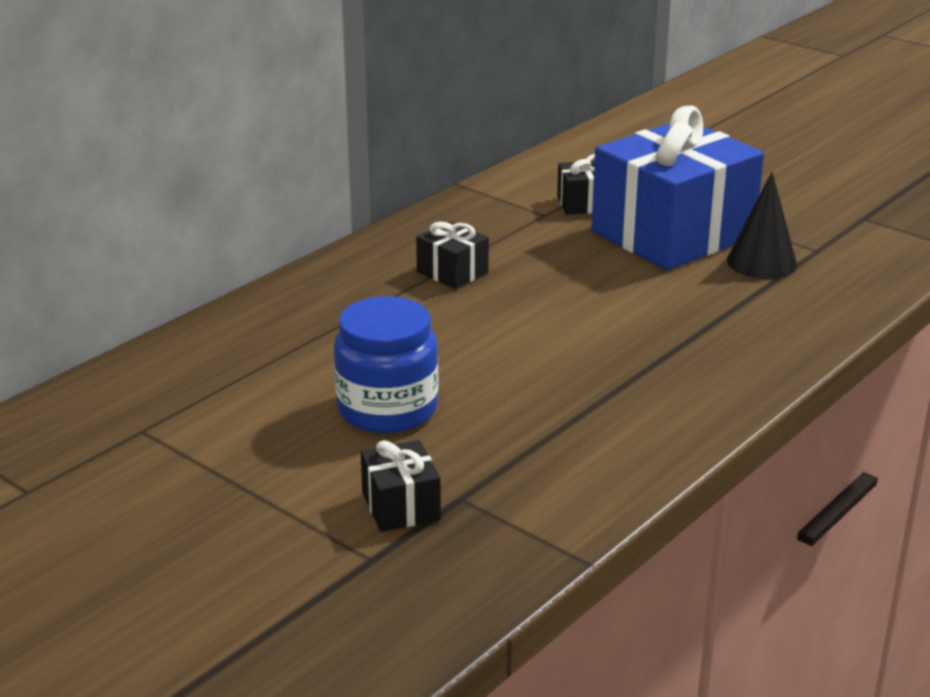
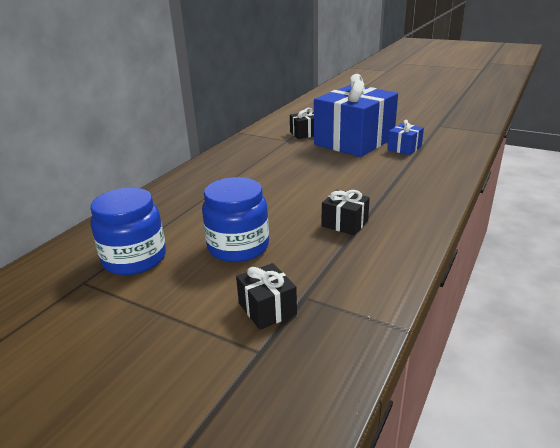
camera: 10 degrees left, 0 degrees up
black gift [416,221,489,289] -> black gift moved to [322,190,370,236]
black cone [727,172,797,279] -> blue gift [387,120,424,155]
none -> blue jar [90,188,166,275]

